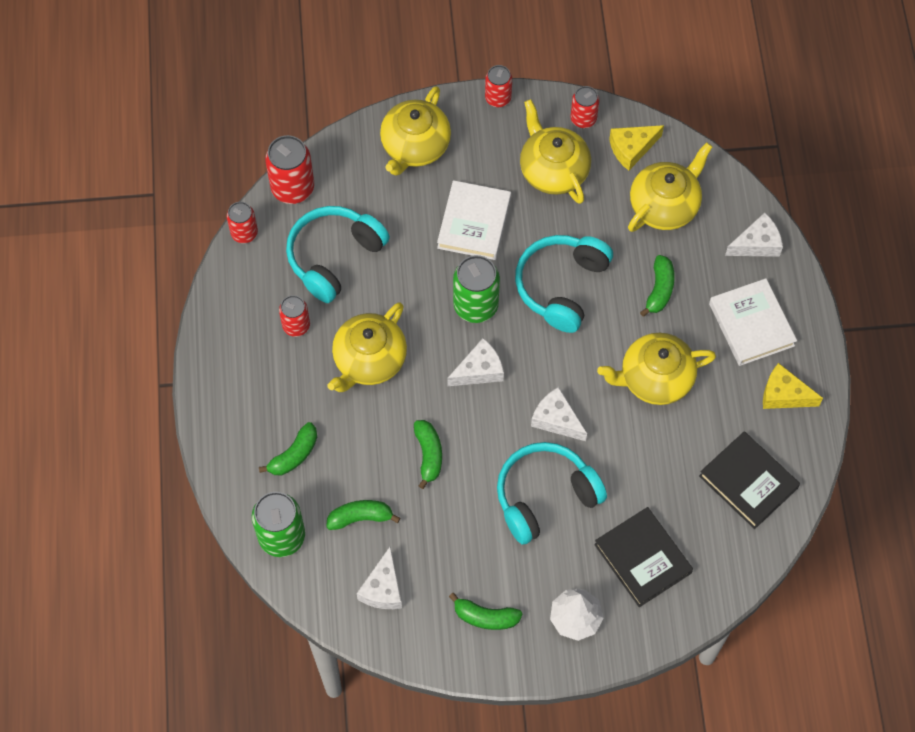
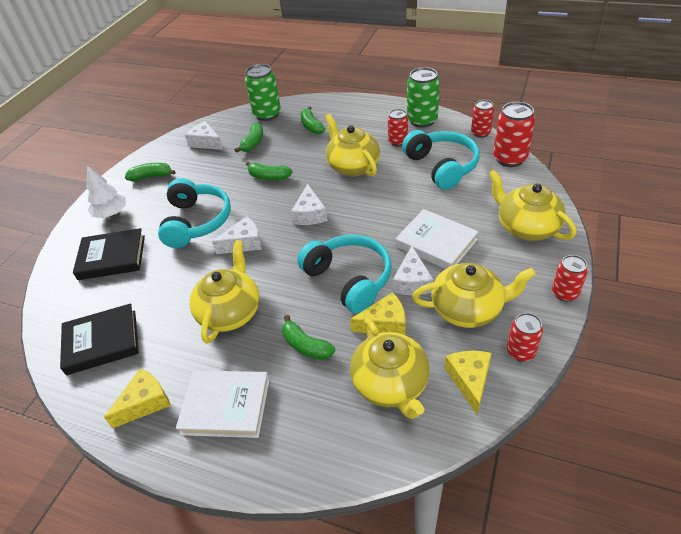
camera: 120 degrees right, 20 degrees down
green banana [449,593,523,630] -> green banana turned 45 degrees clockwise [125,163,176,181]
green can [453,255,500,323] -> green can moved to [407,67,440,128]
white cheese [725,213,783,257] -> white cheese moved to [393,246,433,295]
none -> yellow cheese [350,292,405,335]

